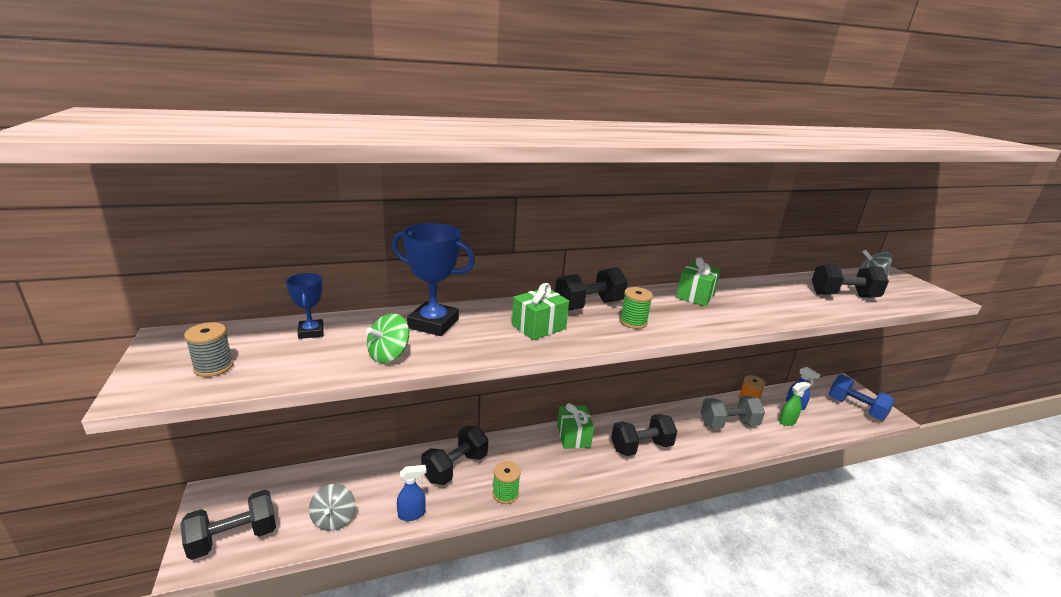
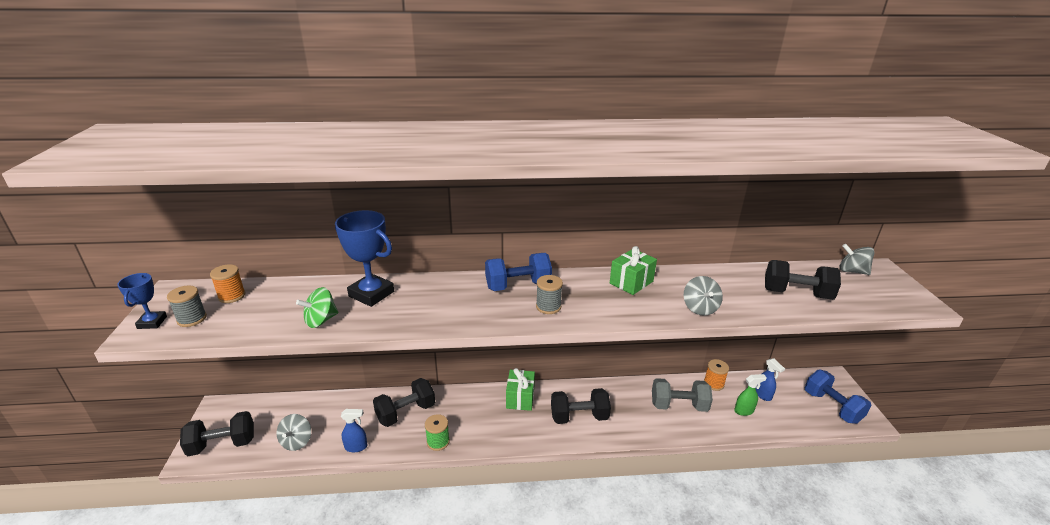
camera: 15 degrees right, 5 degrees up
blue trophy [286,273,324,339] -> blue trophy moved to [117,273,167,329]
green gift [512,283,569,340] -> none
black dumbbell [555,267,628,311] -> blue dumbbell [485,253,552,291]
green spool [620,287,653,329] -> grey spool [536,275,563,314]
none -> orange spool [210,264,246,303]
none -> grey spinning top [684,276,723,316]

